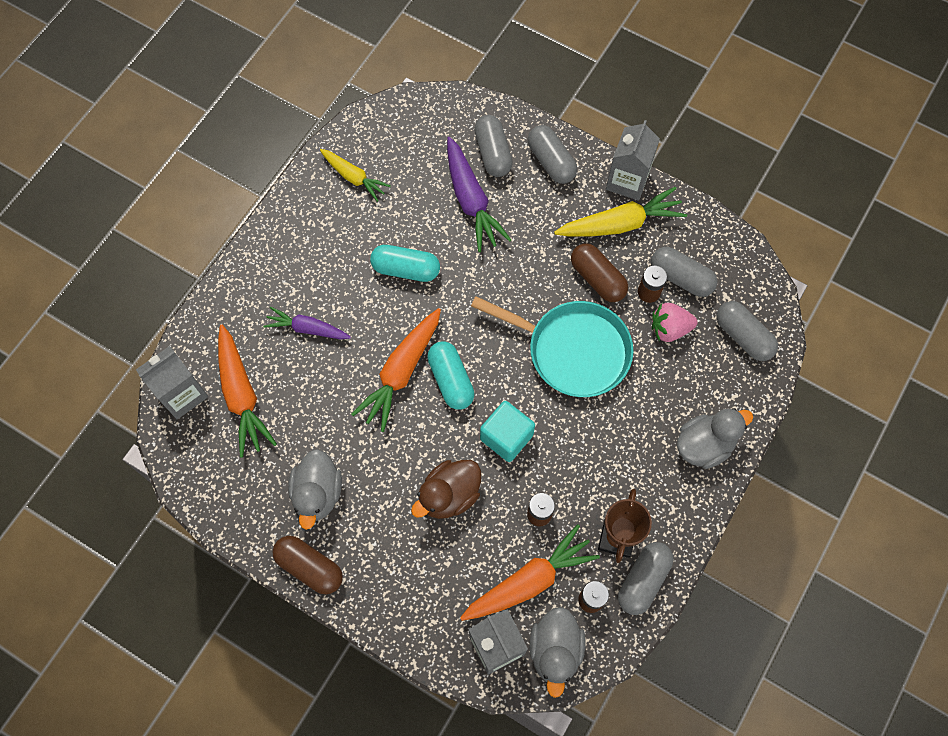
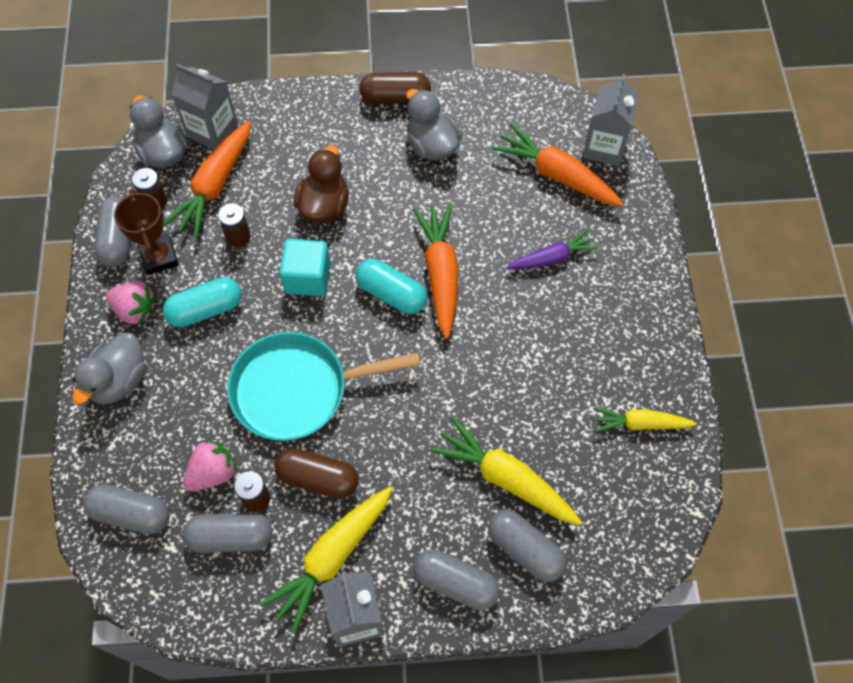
camera: 145 degrees right, 5 degrees down
turquoise capsule [370,245,440,282] -> turquoise capsule moved to [163,277,242,327]
purple carrot [447,137,511,252] -> yellow carrot [430,417,582,525]
none -> pink strawberry [106,281,156,325]

